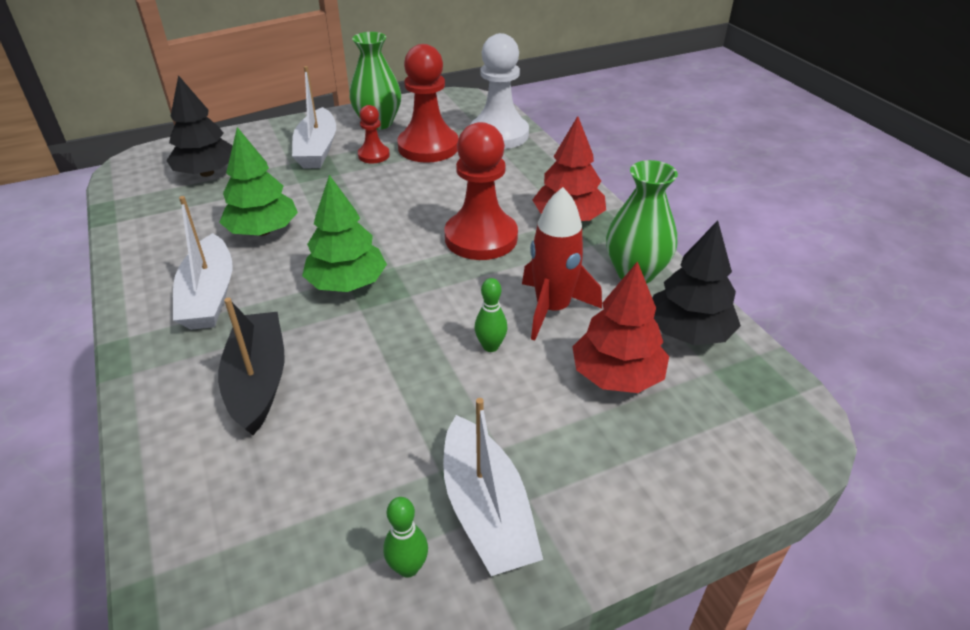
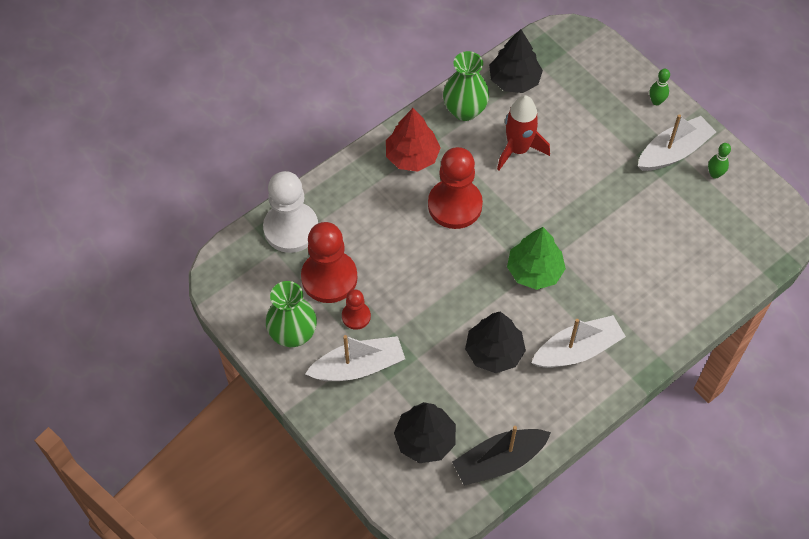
camera: 105 degrees left, 20 degrees up
black boat [218,298,284,435] -> black boat moved to [452,426,551,486]
green tree [219,127,298,236] -> black tree [465,311,526,373]
green bowling pin [475,278,508,352] -> green bowling pin moved to [649,69,670,105]
red tree [572,261,669,393] -> none

